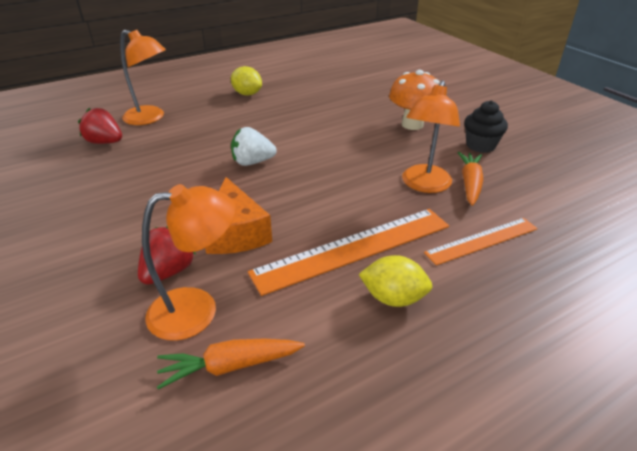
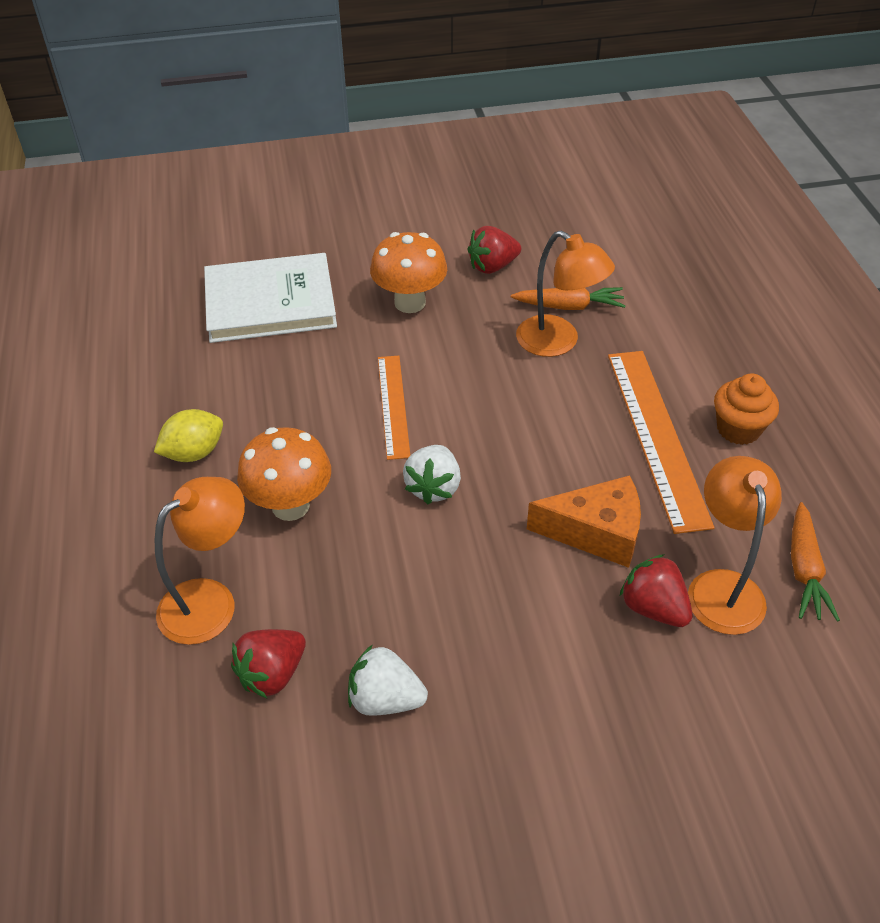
camera: 70 degrees left, 10 degrees up
yellow lemon [359,255,433,307] -> orange cupcake [714,374,779,445]
orange ruler [424,218,538,265] -> orange ruler moved to [378,356,410,460]
orange carrot [458,152,484,206] -> orange carrot turned 150 degrees clockwise [511,287,626,310]
black cupcake [464,100,508,153] -> red strawberry [468,226,521,274]
none -> white book [204,253,337,343]
none -> orange mushroom [237,427,331,521]
none -> white strawberry [348,644,428,716]

